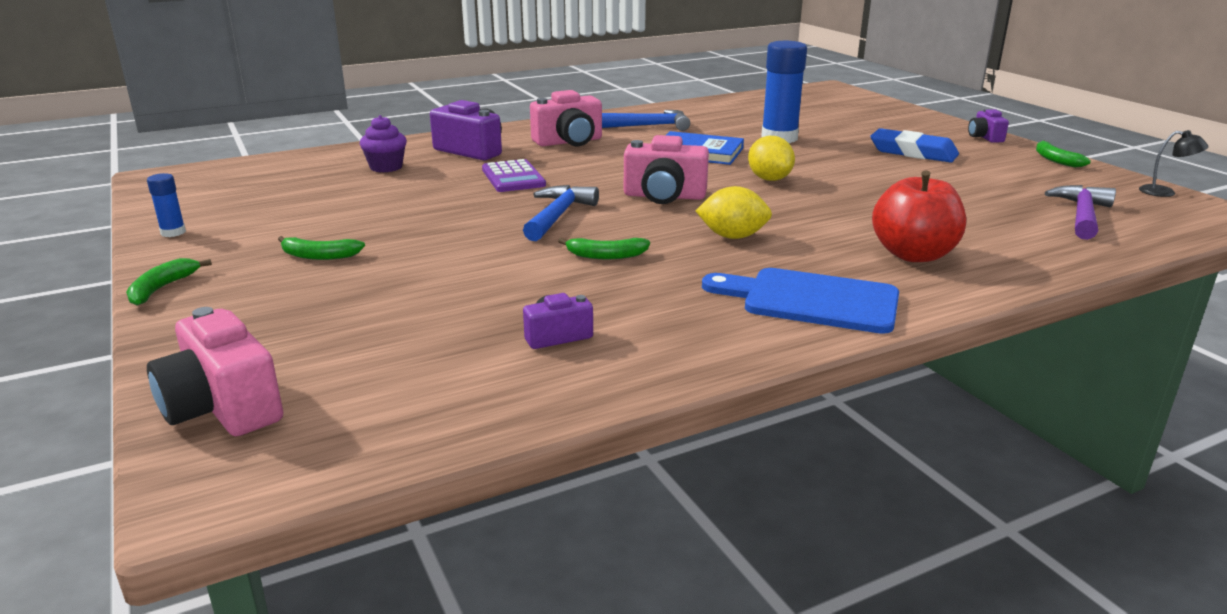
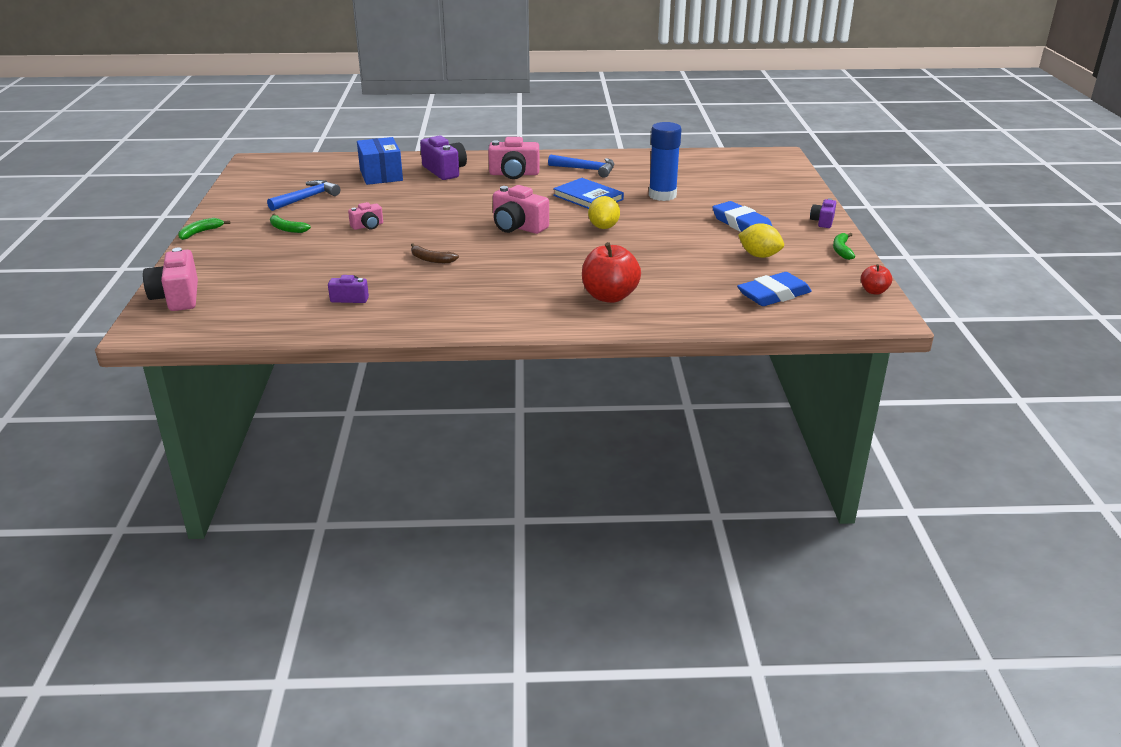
camera: 25 degrees right, 5 degrees up
blue glue stick [147,173,186,237] -> none
purple cupcake [360,115,407,173] -> blue box [357,137,403,185]
purple calculator [482,159,546,192] -> none
blue hammer [523,185,599,241] -> blue hammer moved to [267,180,340,211]
green banana [558,238,650,259] -> brown banana [411,243,459,263]
yellow lemon [696,186,772,239] -> yellow lemon moved to [738,223,784,258]
blue cutting board [702,268,899,334] -> none
purple hammer [1045,185,1116,240] -> blue eraser [737,272,812,306]
black lamp [1139,130,1208,197] -> red apple [861,264,892,295]
none -> pink camera [348,202,383,230]

